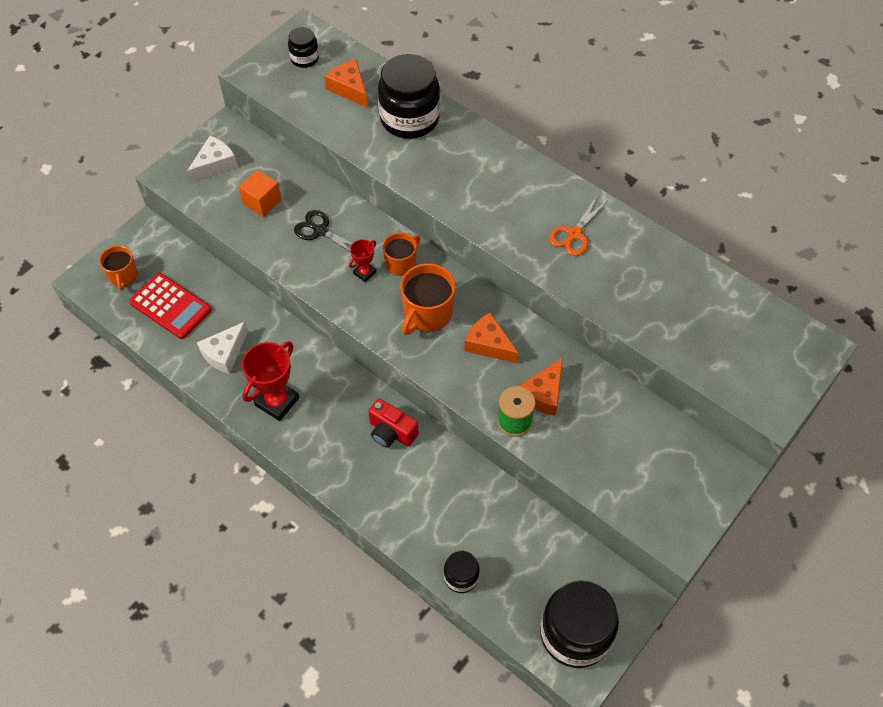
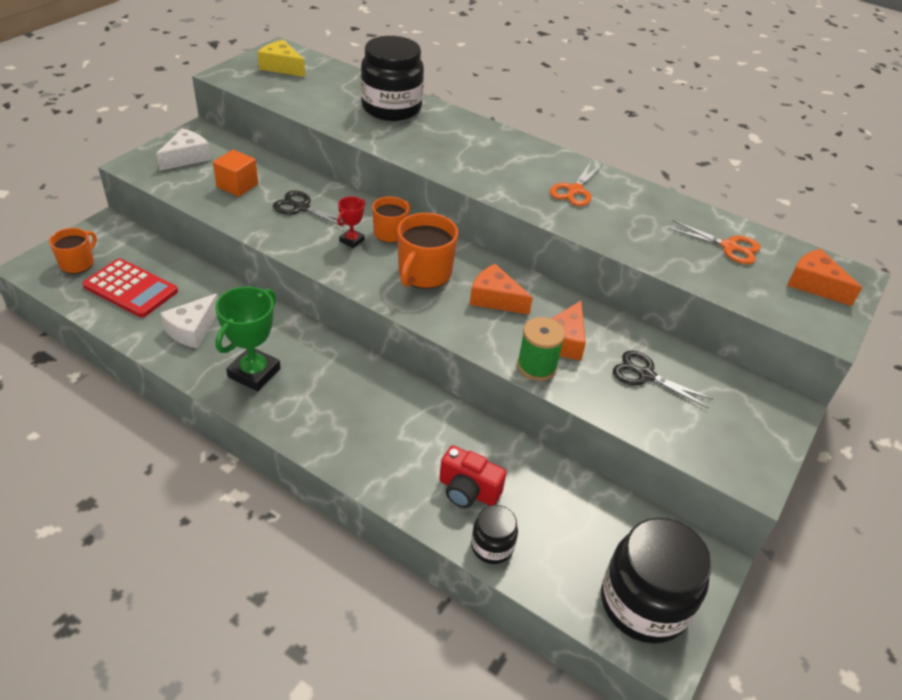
camera: 10 degrees left, 15 degrees down
orange mug [99,245,138,291] -> orange mug turned 135 degrees counterclockwise [49,228,97,274]
red trophy [242,341,299,421] -> green trophy [215,287,281,391]
black jar [288,27,319,68] -> yellow cheese [257,40,305,77]
orange cheese [325,60,368,108] -> orange cheese moved to [787,249,862,306]
red camera [368,398,418,448] -> red camera moved to [439,445,507,508]
none -> black scissors [613,351,713,408]
none -> orange scissors [668,220,761,264]

